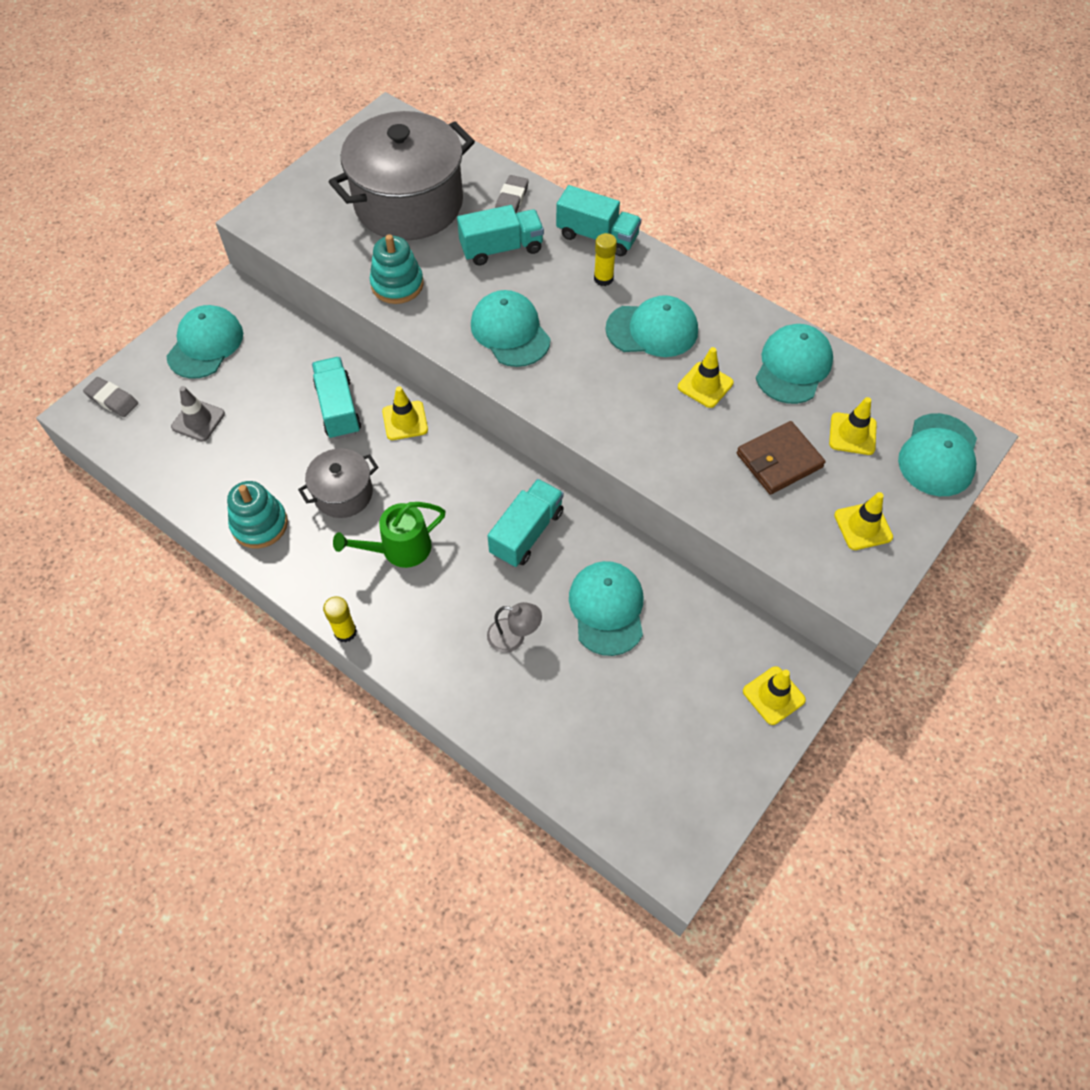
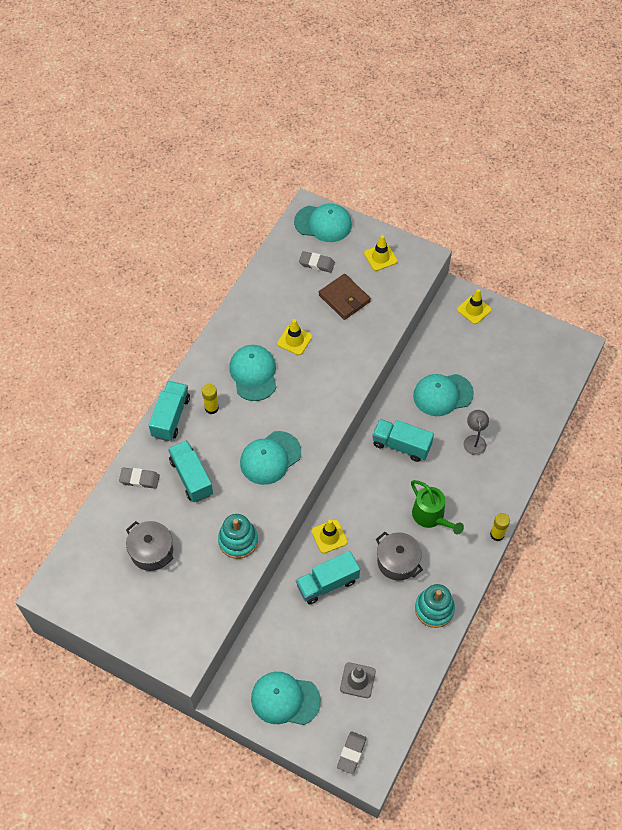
camera: 100 degrees left, 0 degrees up
grey pot [329,111,475,241] -> grey pot [126,521,174,571], size x0.49
turquoise cap [756,324,833,404] -> none
yellow traffic cone [829,397,877,455] -> grey eraser [299,251,335,273]

